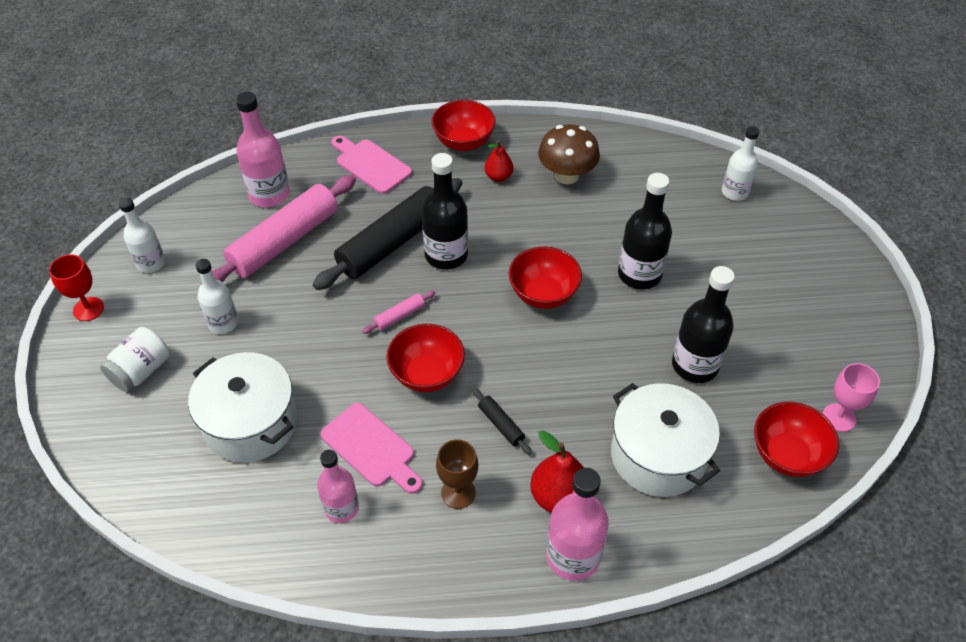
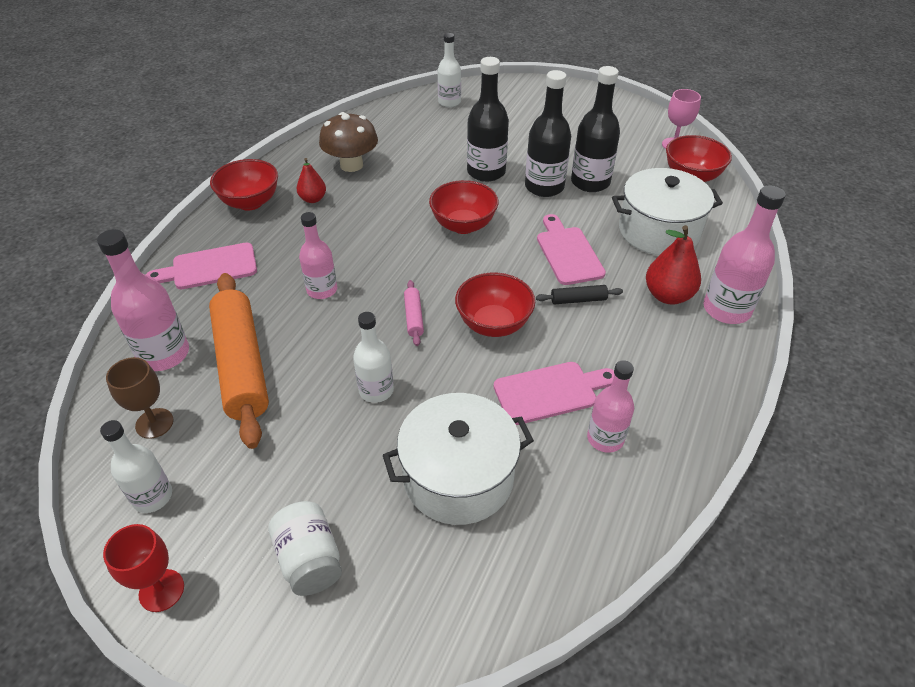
camera: 60 degrees left, 5 degrees down
white bottle [195,259,238,334] -> white bottle moved to [353,312,394,403]
pink rolling pin [201,175,356,284] -> orange rolling pin [209,273,269,449]
black rolling pin [313,178,462,290] -> pink bottle [299,212,337,299]
black bottle [422,153,468,270] -> black bottle moved to [525,70,571,197]
brown goblet [436,439,478,509] -> brown goblet moved to [106,357,173,439]
none -> pink cutting board [537,214,606,285]

